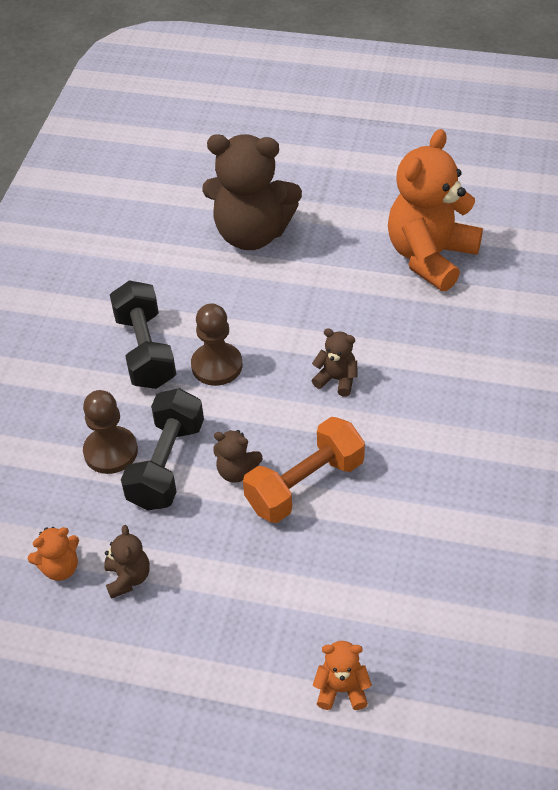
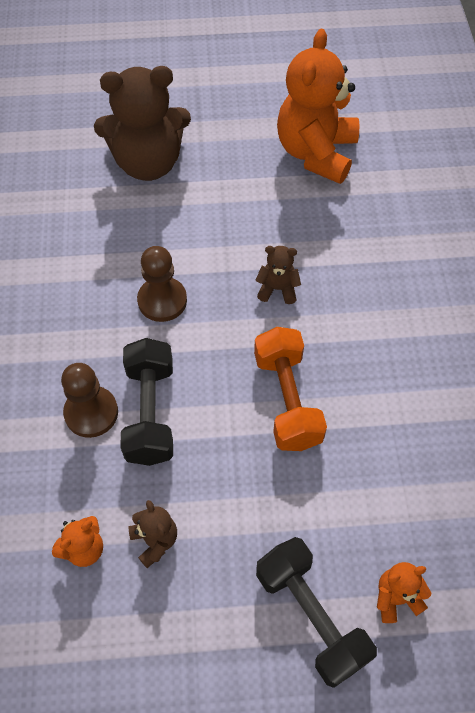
camera: 20 degrees left, 10 degrees up
black dumbbell [110,280,176,389] -> black dumbbell moved to [256,537,377,688]
brown teddy bear [213,430,263,483] -> none
orange dumbbell [243,417,365,523] -> orange dumbbell turned 45 degrees counterclockwise [254,327,327,451]

